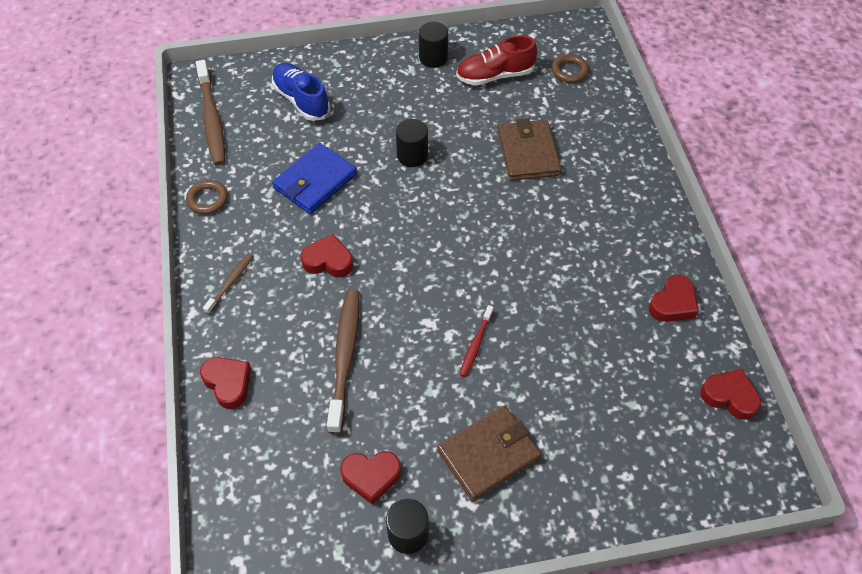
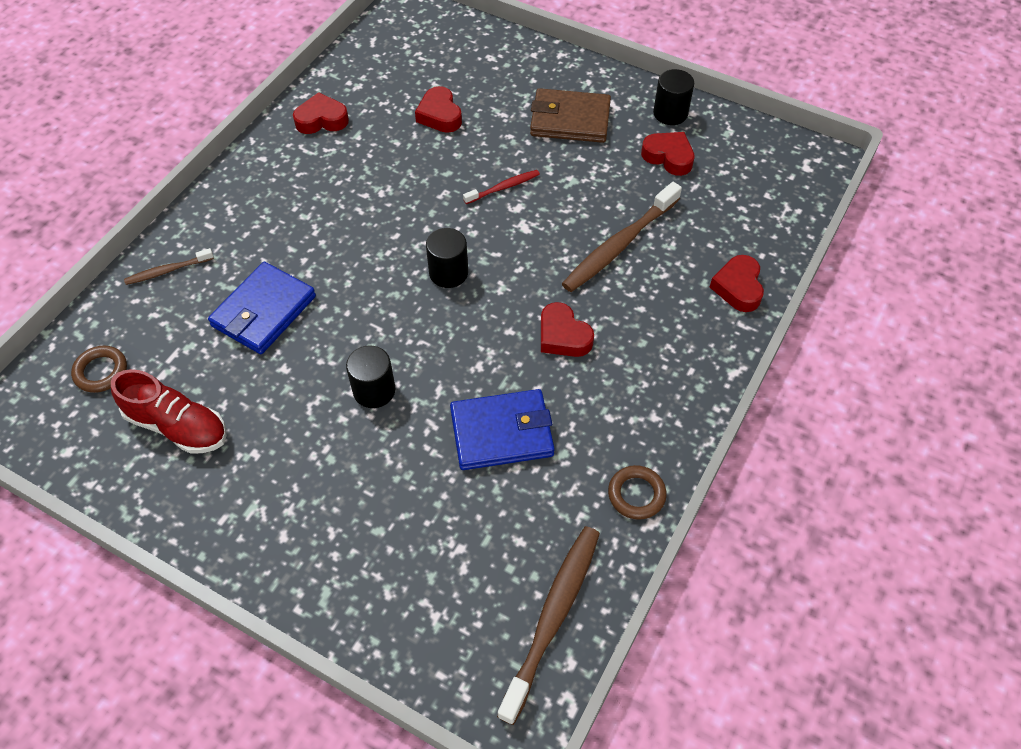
camera: 140 degrees left, 0 degrees up
brown toothbrush [203,253,253,314] -> brown toothbrush moved to [124,248,214,285]
blue shoe [272,63,330,121] -> none
black cylinder [419,22,448,68] -> black cylinder moved to [426,228,468,288]
brown wallet [498,118,561,181] -> blue wallet [208,262,316,354]
red heart [700,369,761,420] -> red heart moved to [415,86,462,133]

